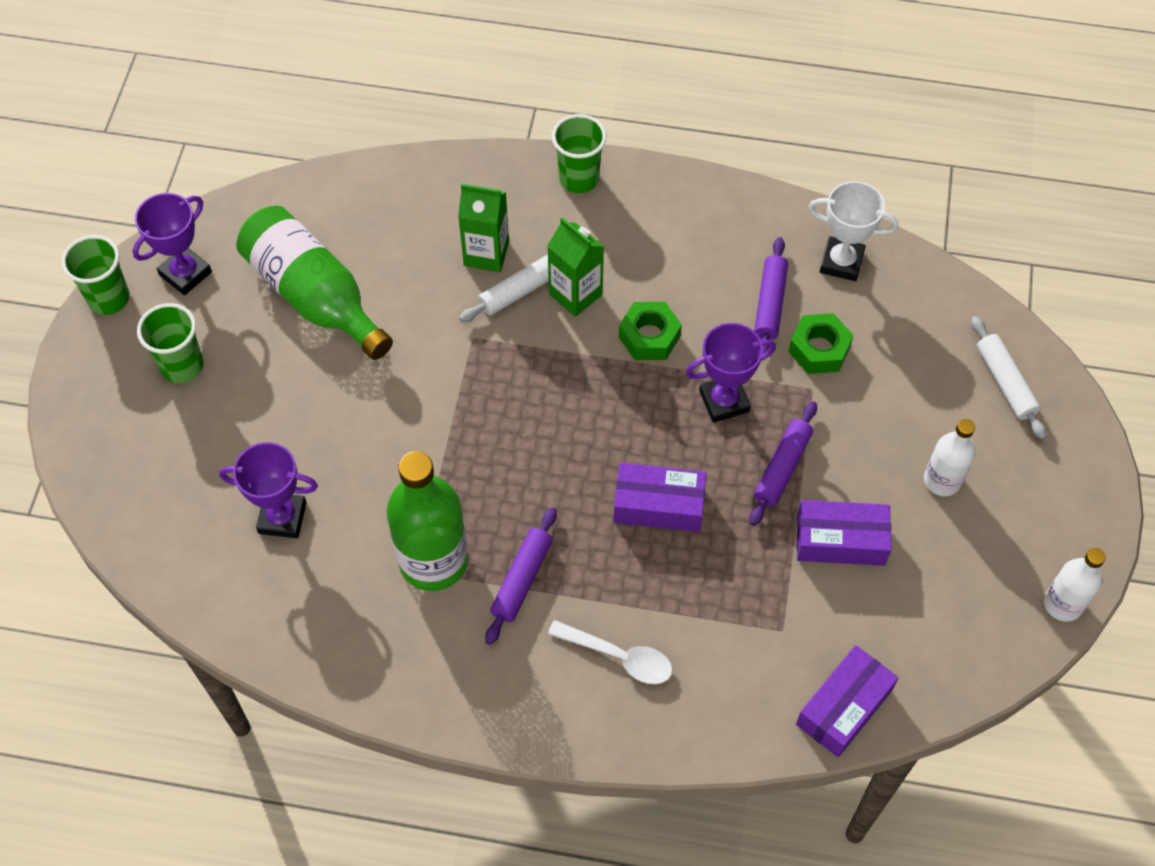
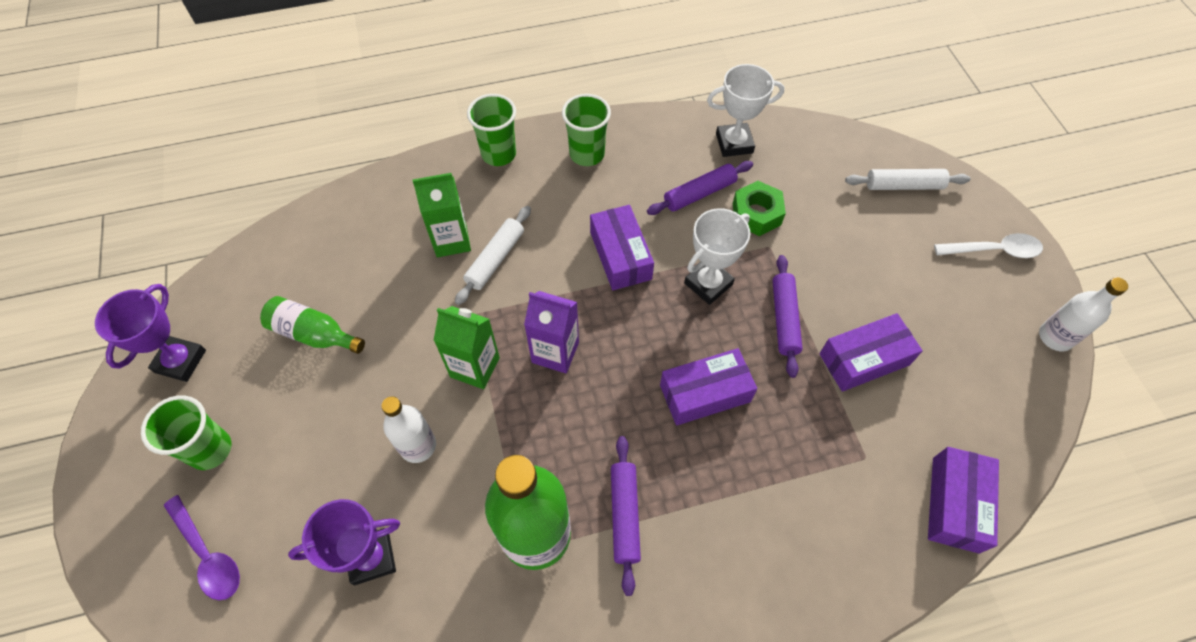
camera: 25 degrees left, 0 degrees up
green cup [61,235,130,315] -> green cup moved to [562,94,611,166]
green bottle [236,206,393,360] -> green bottle [260,296,365,354], size x0.56
green carton [547,217,604,317] -> green carton moved to [433,306,500,389]
white spoon [548,620,673,684] -> white spoon moved to [934,233,1043,258]
green nut [619,302,682,360] -> purple box [590,205,654,290]
purple trophy [686,323,776,423] -> white trophy [684,208,750,305]
purple rolling pin [754,237,788,353] -> purple rolling pin turned 75 degrees clockwise [647,161,753,215]
white bottle [924,419,976,496] -> white bottle moved to [381,397,436,463]
white rolling pin [971,316,1047,440] -> white rolling pin turned 45 degrees counterclockwise [845,169,971,190]
none -> purple spoon [164,495,240,600]
none -> purple carton [524,291,579,373]

